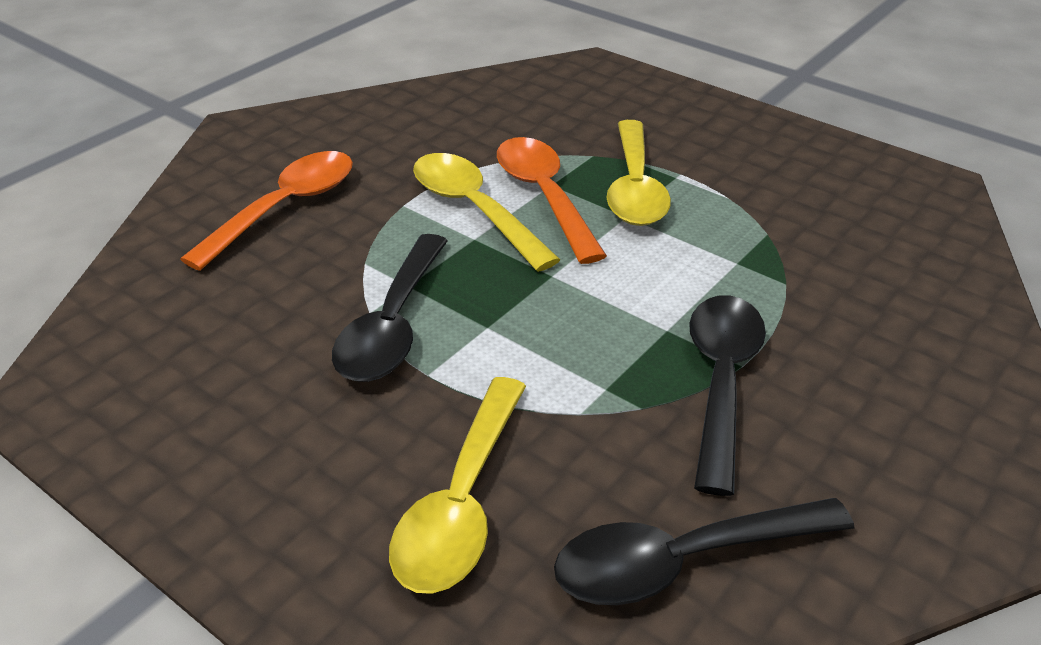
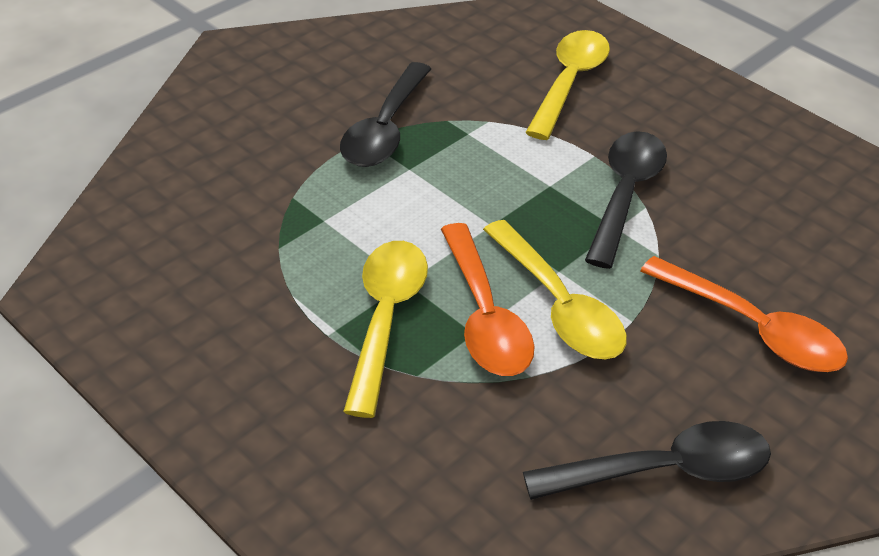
camera: 175 degrees left, 5 degrees up
orange spoon [180,151,353,271] -> orange spoon turned 90 degrees counterclockwise [640,256,848,372]
black spoon [554,498,854,605] -> black spoon moved to [523,421,771,500]

